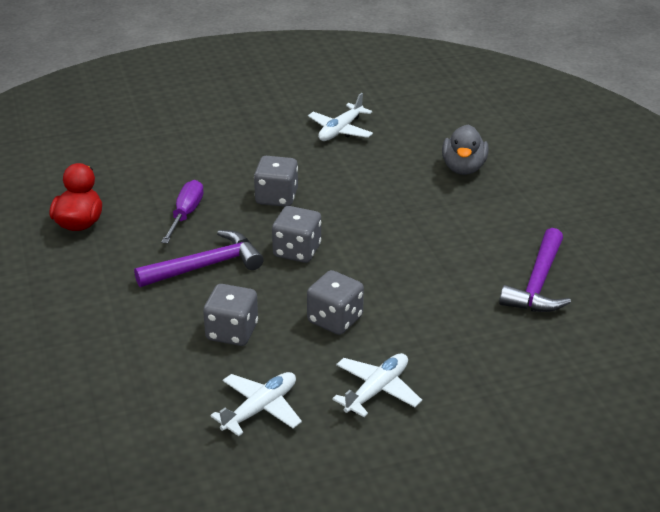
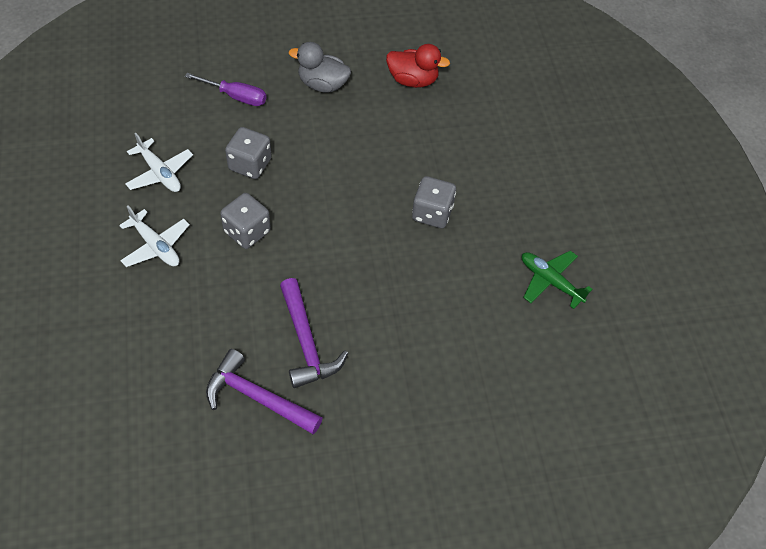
camera: 95 degrees right, 20 degrees up
purple hammer [134,230,264,287] -> purple hammer moved to [280,278,348,388]
purple screwdriver [161,180,204,244] -> purple screwdriver moved to [185,73,267,106]
grey dice [272,206,321,263] -> none
white plane [308,93,373,141] -> green plane [522,251,593,309]
grey duck [442,125,489,175] -> grey duck moved to [289,42,351,93]

